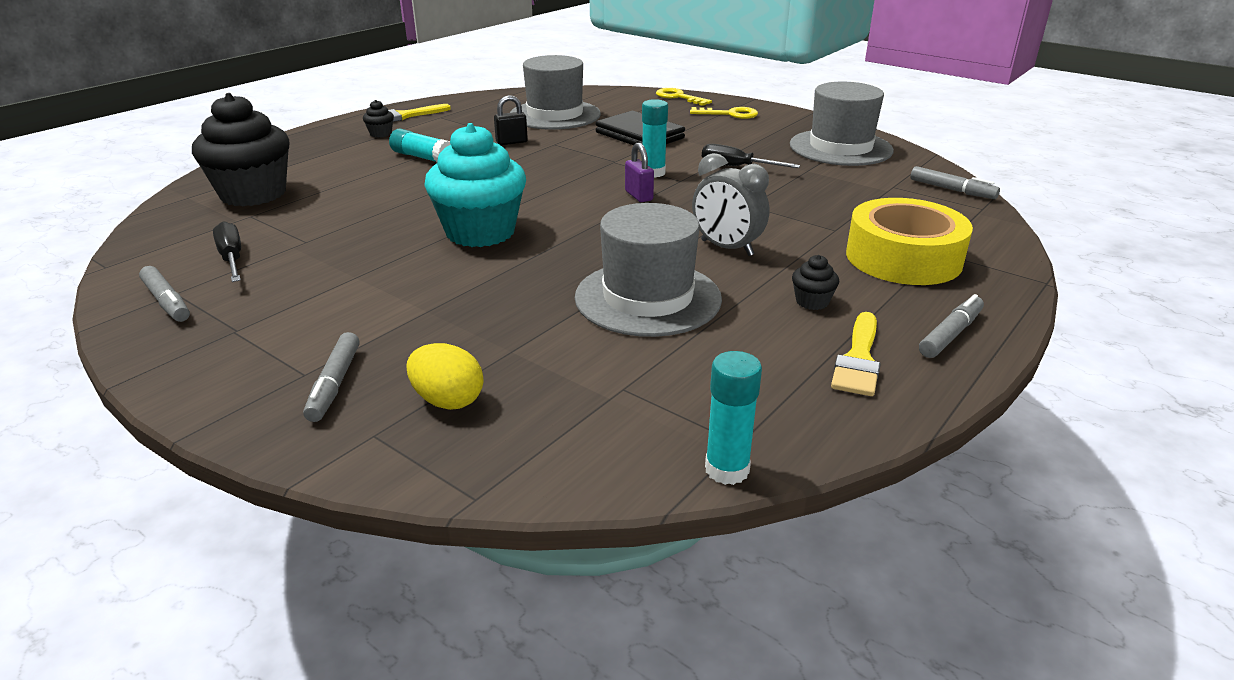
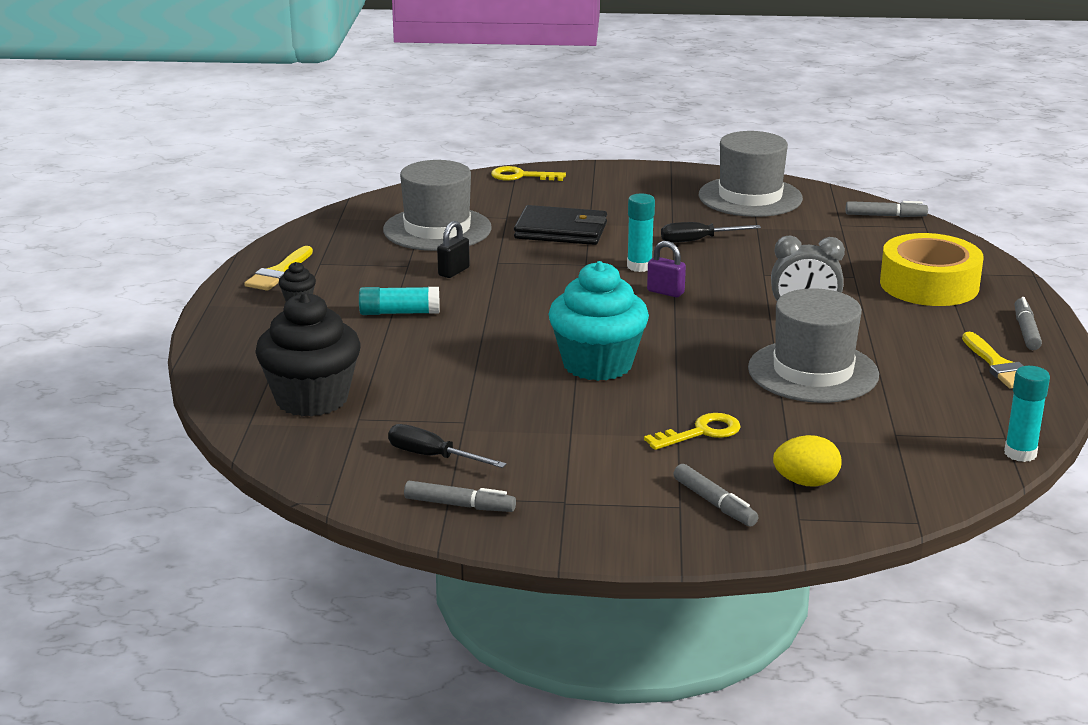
camera: 35 degrees left, 5 degrees down
yellow key [690,107,758,119] -> yellow key moved to [644,413,741,450]
black cupcake [792,255,839,310] -> none

